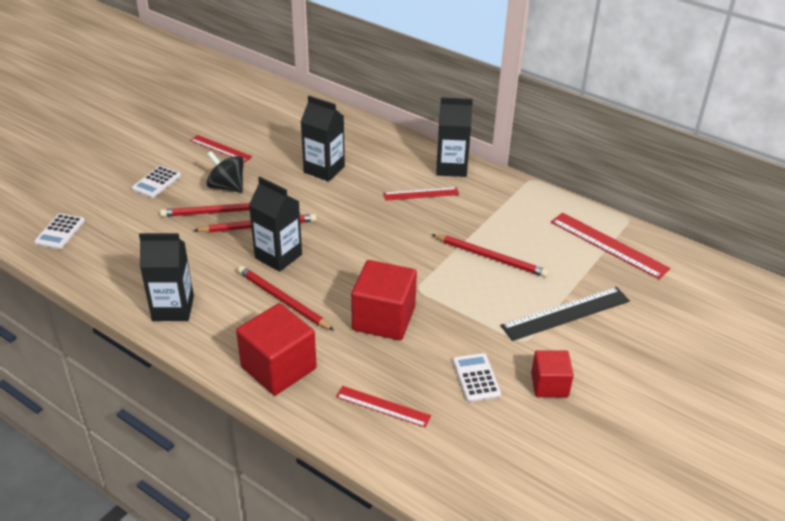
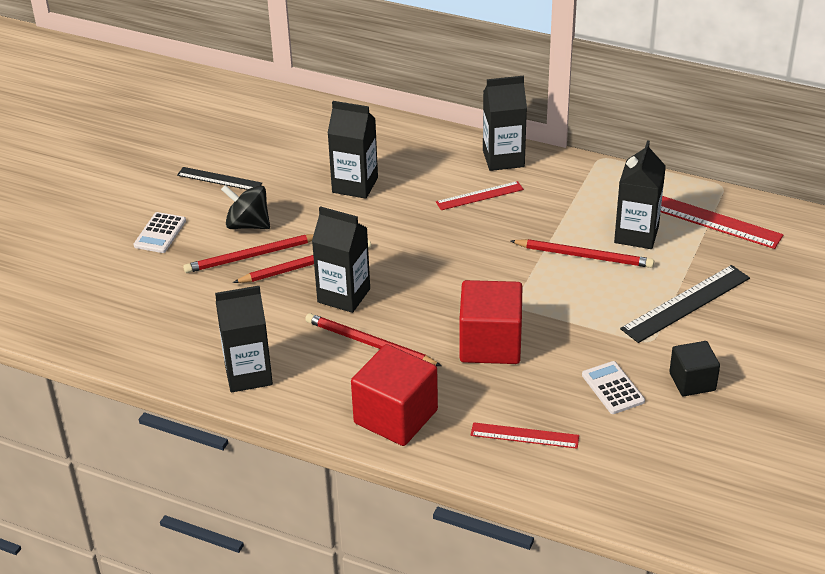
camera: 10 degrees left, 0 degrees up
white calculator [34,213,85,249] -> none
red ruler [190,135,252,162] -> black ruler [177,167,262,190]
red cube [531,350,574,397] -> black cube [669,341,720,396]
none -> black carton [614,140,666,249]

